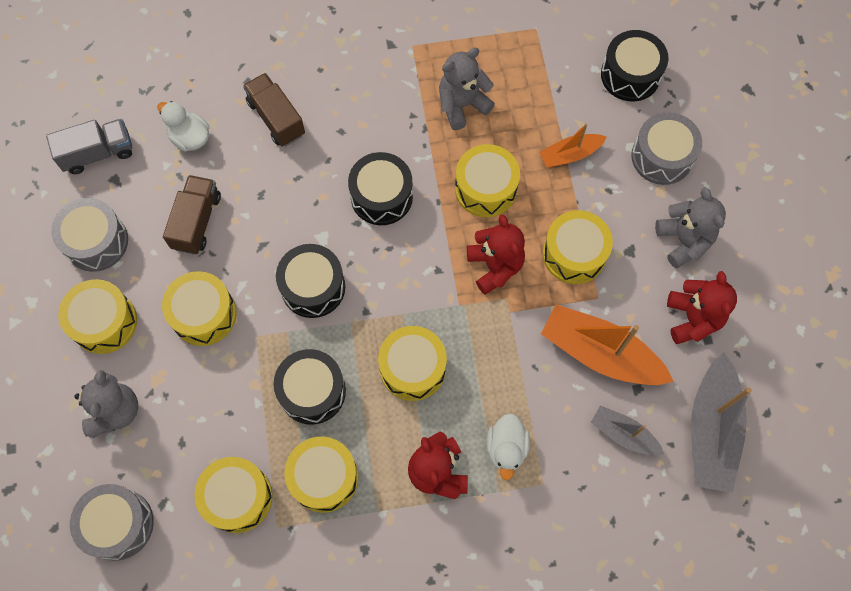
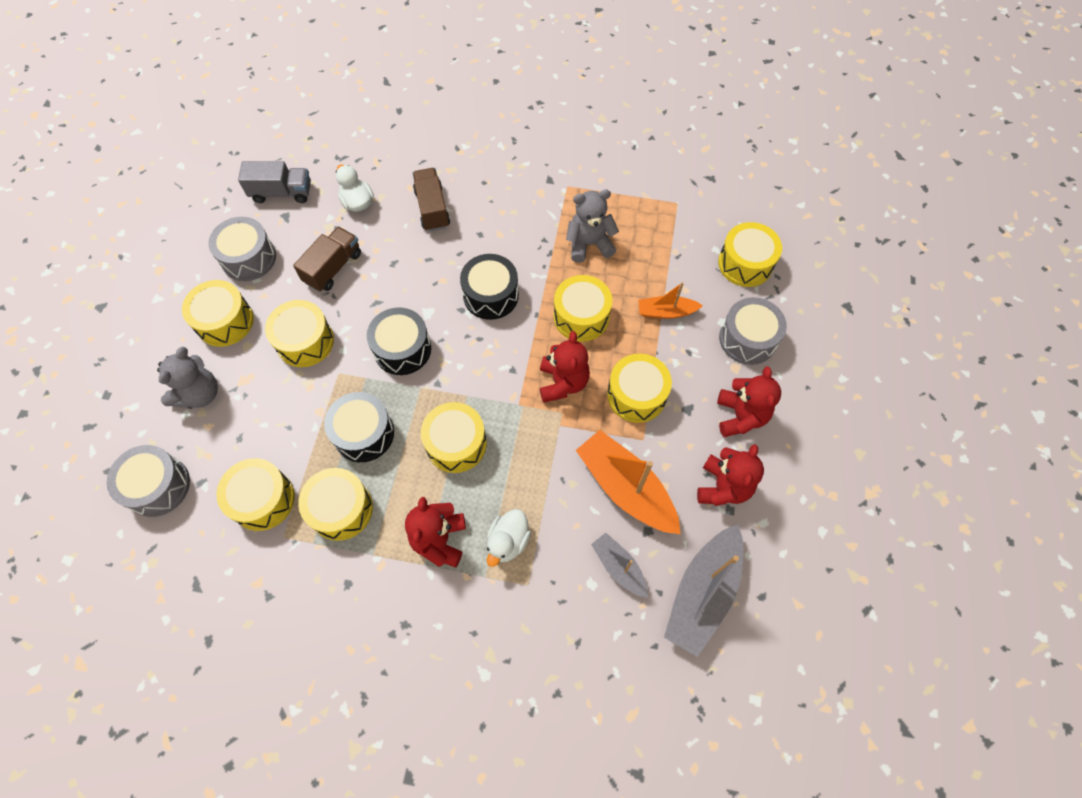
camera: 20 degrees right, 5 degrees down
black drum [601,30,668,101] -> yellow drum [718,222,782,287]
grey teddy bear [655,187,726,268] -> red teddy bear [717,366,781,437]

